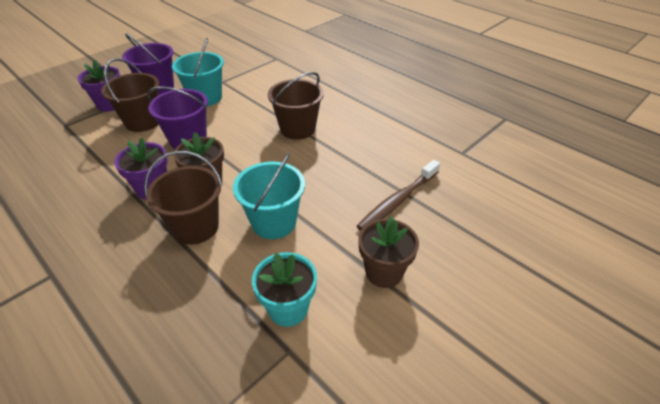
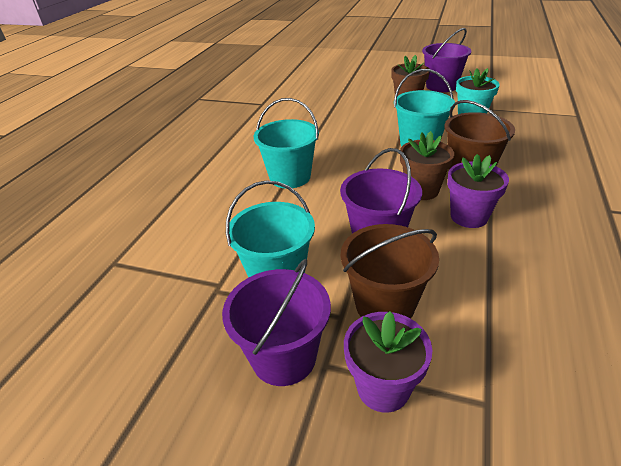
camera: 115 degrees left, 5 degrees down
brown bucket [268,72,324,140] -> turquoise bucket [254,98,319,188]
brown toothbrush [357,160,440,231] -> none
none -> purple bucket [422,28,472,92]

